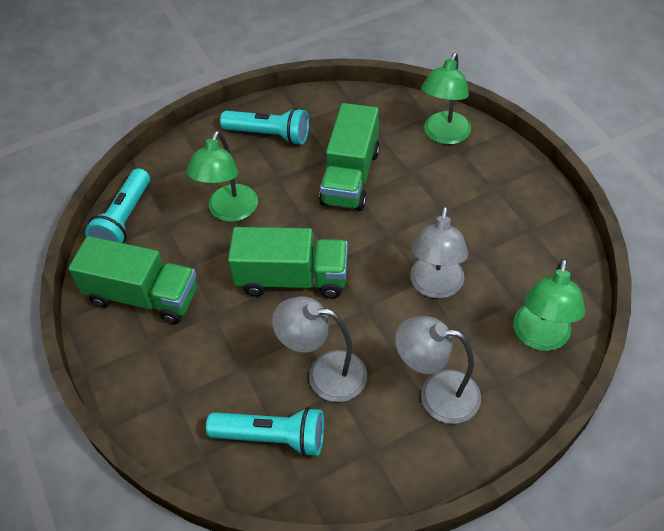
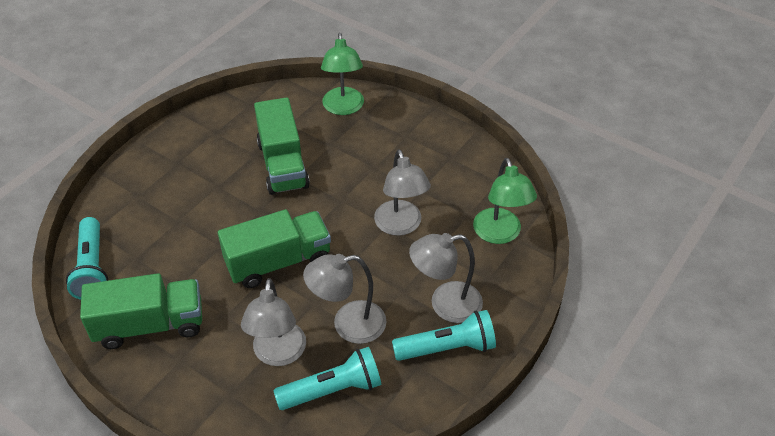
camera: 30 degrees left, 5 degrees down
green lamp [186,130,258,222] -> none
turquoise flashlight [220,108,309,145] -> turquoise flashlight moved to [392,310,496,361]
none -> grey lamp [241,278,306,366]

